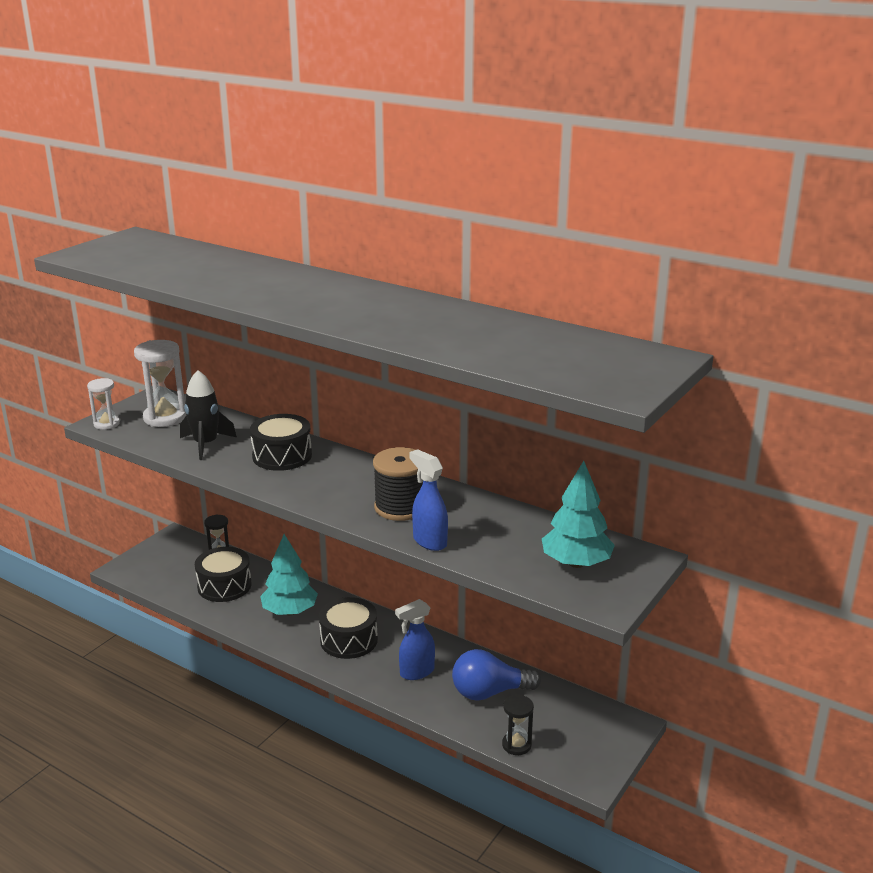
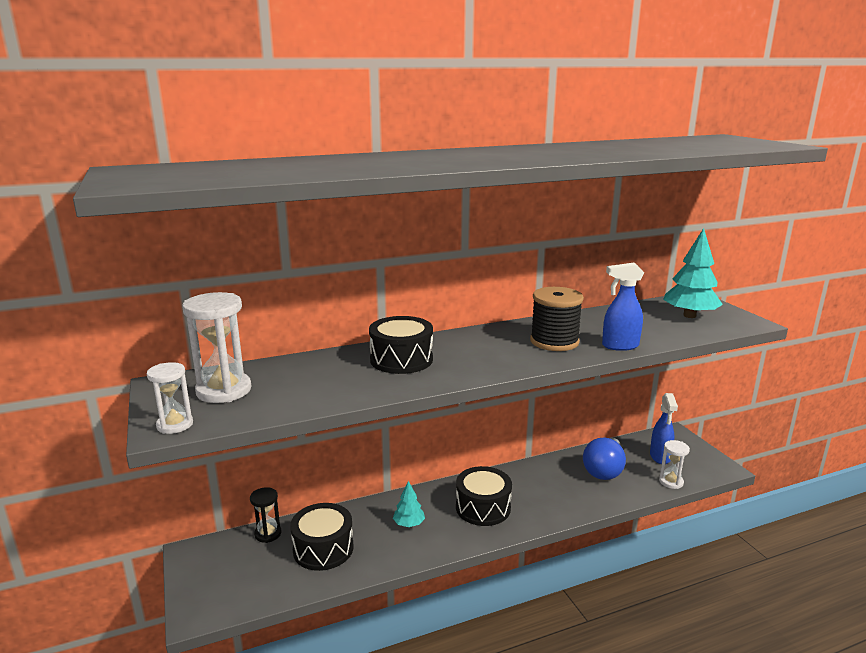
camera: 55 degrees left, 5 degrees down
black rocket [180,370,237,460] -> none
turquoise tree [260,534,318,615] -> turquoise tree [393,481,425,527], size x0.55
blue spray bottle [395,599,435,680] -> blue spray bottle moved to [650,393,678,464]
black hourglass [502,695,534,755] -> white hourglass [659,440,690,489]

